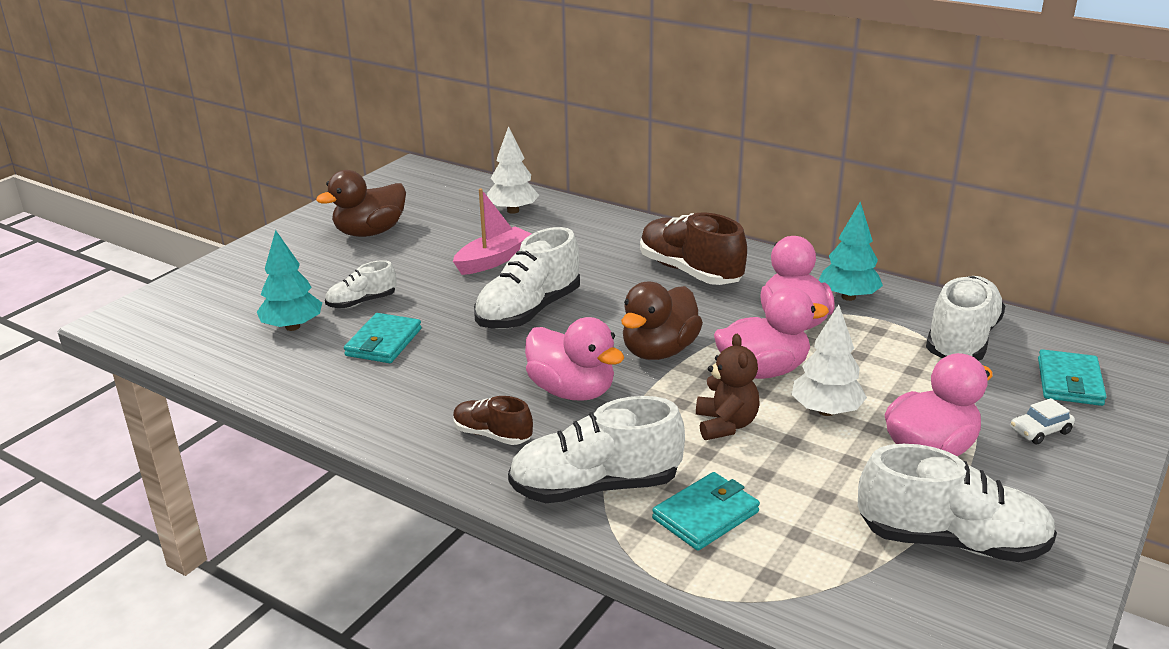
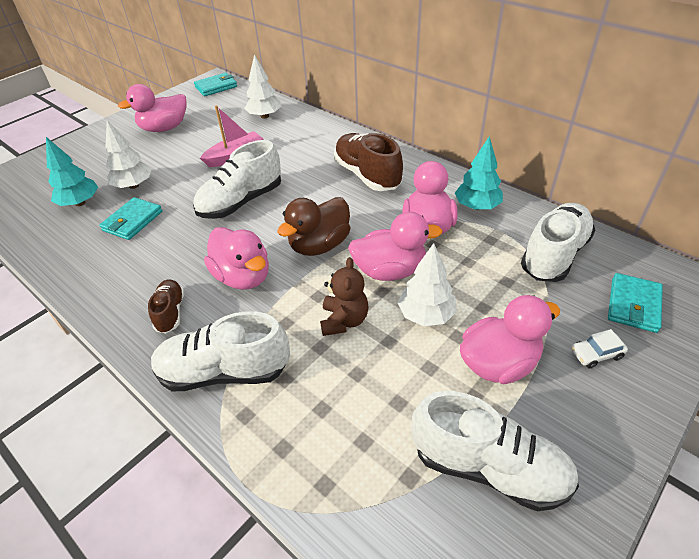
camera: 10 degrees right, 15 degrees up
brown duck [316,170,406,237] -> pink duck [118,84,187,132]
white shoe [325,260,397,309] -> white tree [106,120,152,189]
brown shoe [453,396,533,445] -> brown shoe turned 45 degrees clockwise [148,280,184,333]
turquoise wallet [652,472,760,551] -> turquoise wallet moved to [194,73,237,96]

